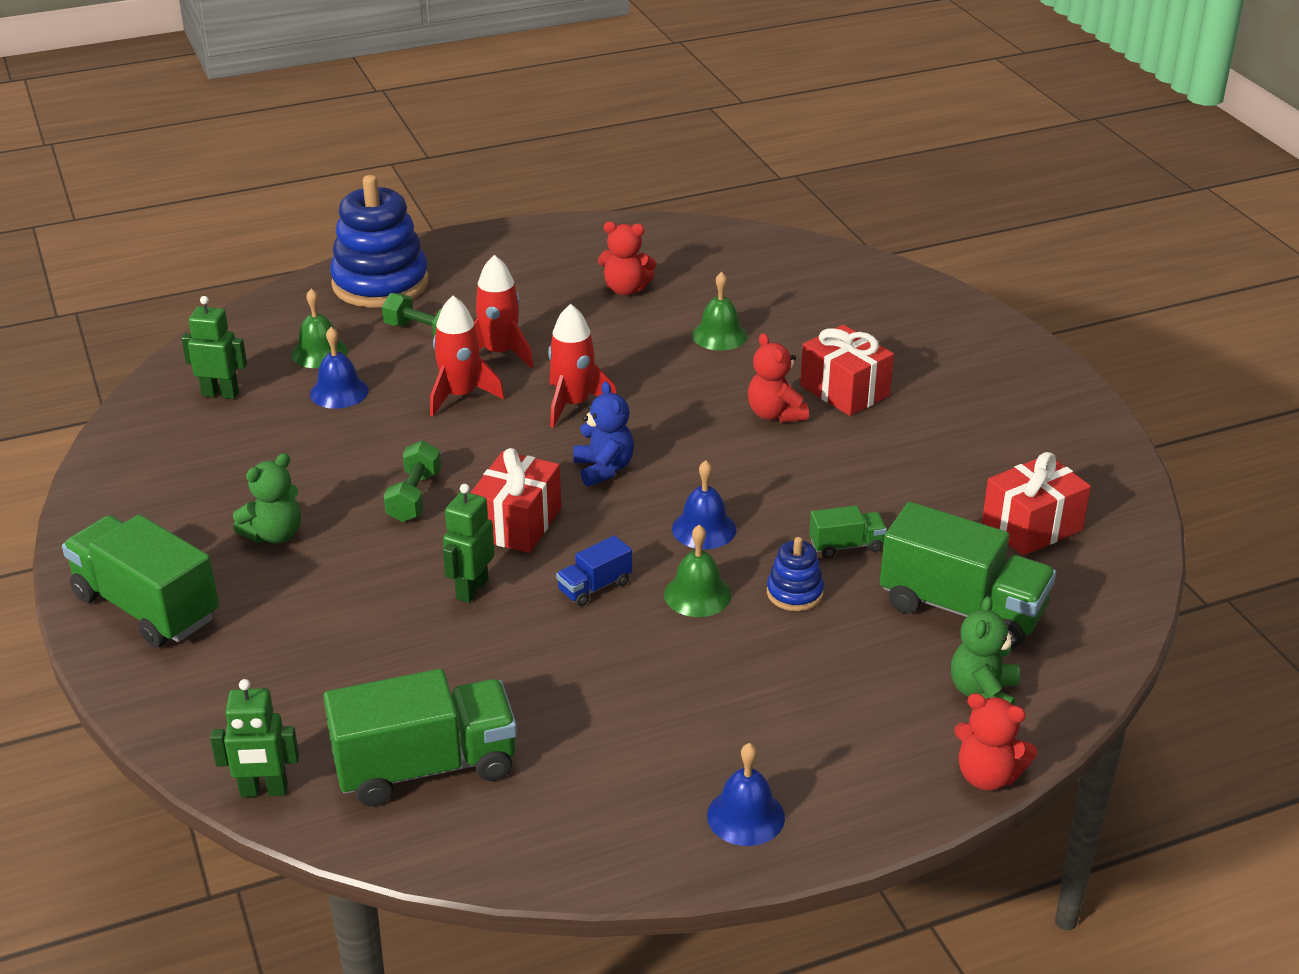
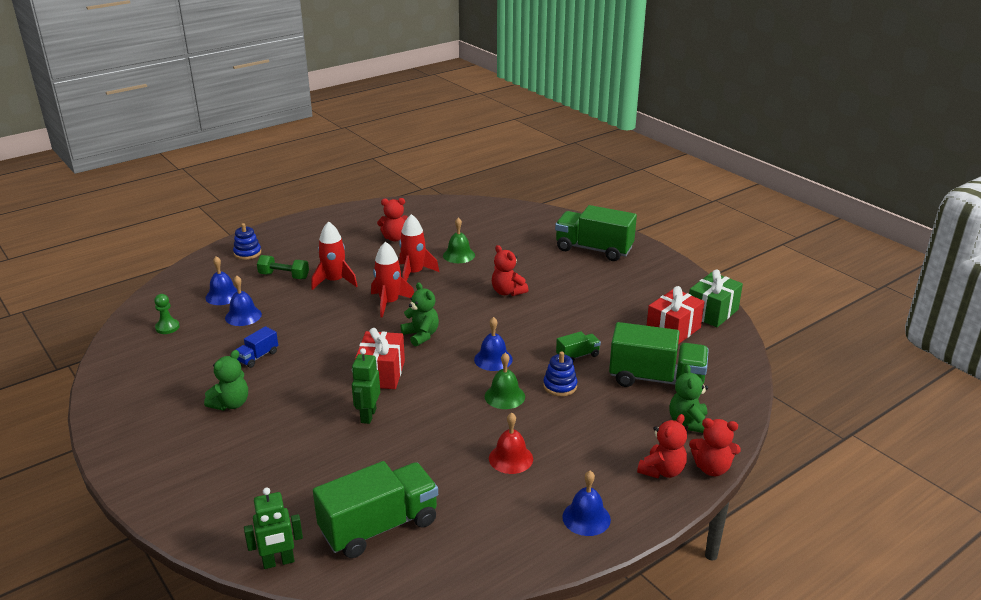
camera: 15 degrees left, 5 degrees down
green truck [62,514,219,648] -> green truck moved to [555,205,637,261]
green robot [181,296,247,399] -> green pawn [154,294,180,334]
green bell [291,289,348,368] -> blue bell [205,256,238,305]
blue stacking toy [330,175,429,308] -> blue stacking toy [233,223,261,260], size x0.46
green dumbbell [383,441,441,522] -> none
red rocket [430,296,505,417] -> red rocket moved to [399,214,439,281]
blue truck [556,535,632,606] -> blue truck moved to [236,326,278,368]
blue teddy bear [573,382,634,486] -> green teddy bear [401,282,439,347]
red gift [800,325,894,416] -> none
none -> red bell [489,413,533,474]
none -> red teddy bear [637,414,687,478]
none -> green gift [689,270,743,327]

